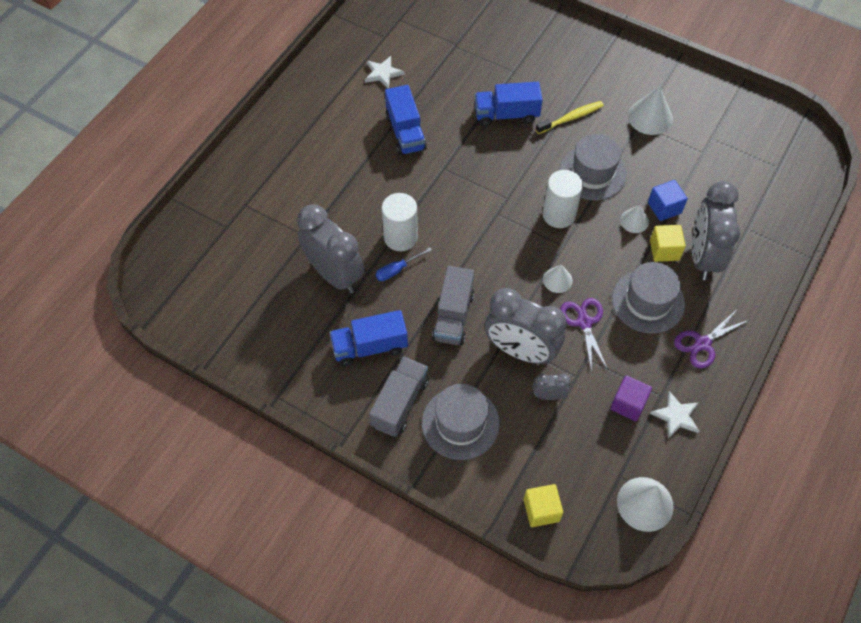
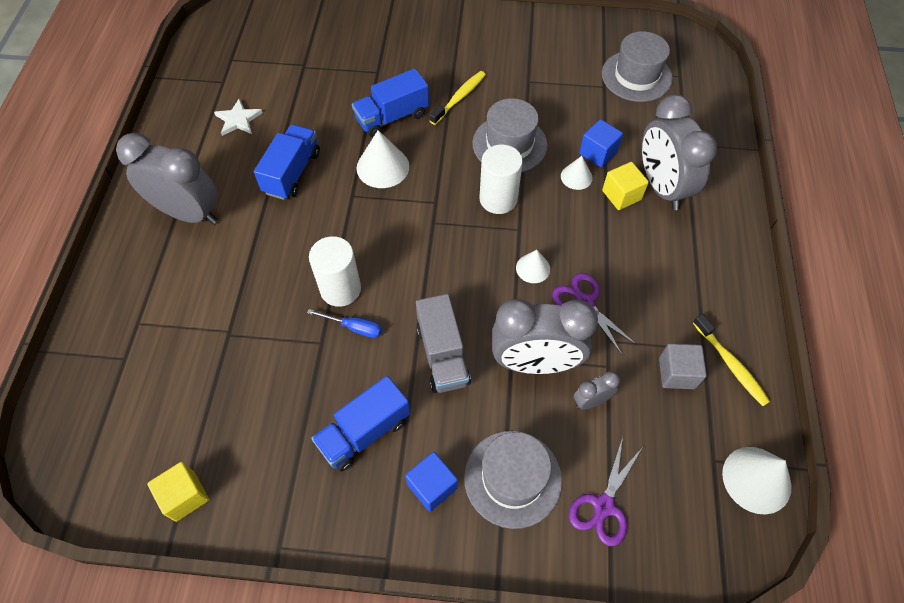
camera: 25 degrees left, 0 degrees up
grey clock [297,204,364,293] -> grey clock moved to [116,133,218,224]
grey truck [369,356,429,437] -> blue cube [405,452,458,512]
blue screwdriver [376,247,432,281] -> blue screwdriver turned 105 degrees counterclockwise [307,309,382,338]
blue truck [385,85,427,156] -> blue truck turned 120 degrees counterclockwise [254,124,320,200]
yellow cube [524,484,563,527] -> yellow cube moved to [148,462,209,522]
purple cube [610,375,652,421] -> grey cube [659,344,707,389]
grey hat [612,262,685,334] -> grey hat moved to [602,31,673,102]
white cone [628,86,673,135] -> white cone moved to [357,130,409,188]
white star [650,391,699,439] -> yellow toothbrush [693,314,770,406]
purple scissors [674,309,749,369] -> purple scissors moved to [569,437,643,546]

